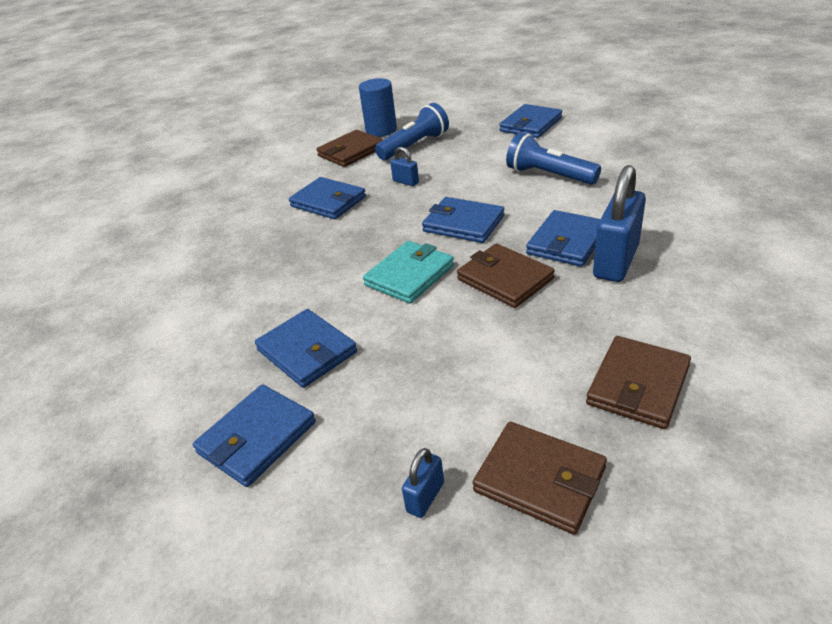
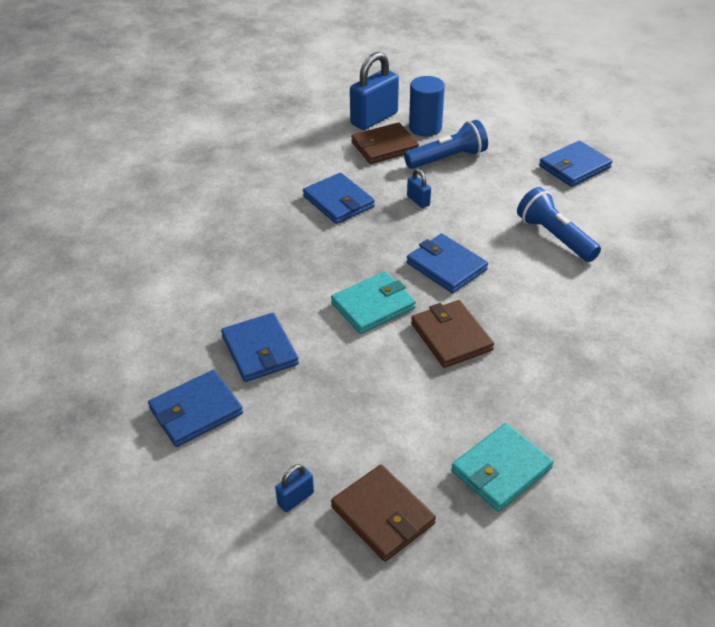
camera: 15 degrees right, 5 degrees up
blue wallet [526,210,600,267] -> none
brown wallet [586,336,691,429] -> turquoise wallet [451,423,554,512]
blue padlock [593,165,646,282] -> blue padlock moved to [350,52,399,130]

